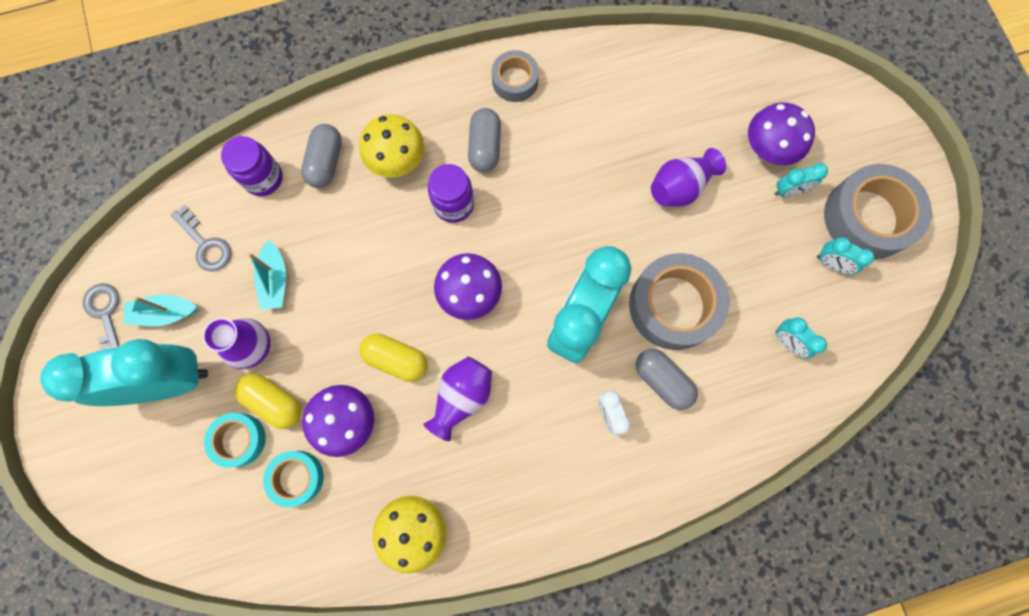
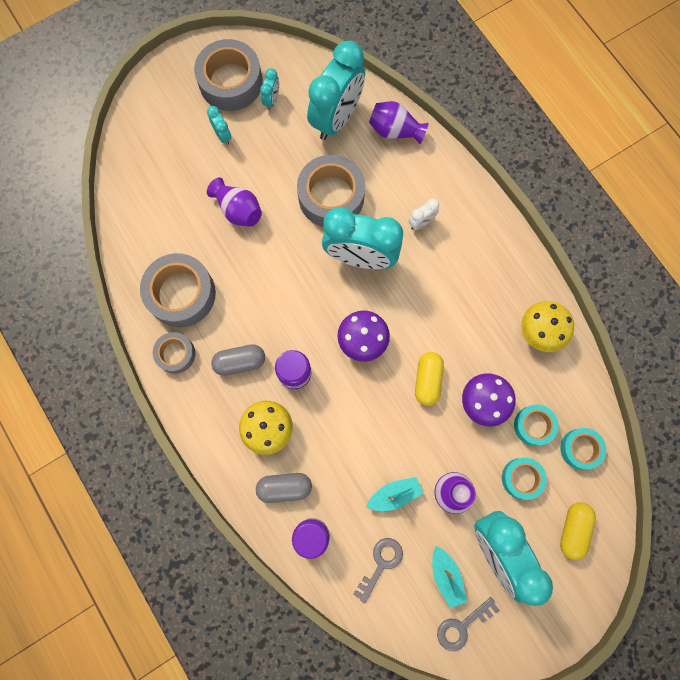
camera: 105 degrees left, 0 degrees up
yellow capsule [235,374,301,429] -> yellow capsule moved to [560,502,596,560]
purple vase [423,357,492,441] -> purple vase moved to [369,101,429,144]
grey capsule [636,349,698,410] -> none
purple mushroom [748,102,815,165] -> none
turquoise clock [776,317,827,359] -> turquoise clock [307,41,365,140], size x2.39
none -> grey tape [140,253,216,327]
none -> turquoise tape [560,428,606,470]

